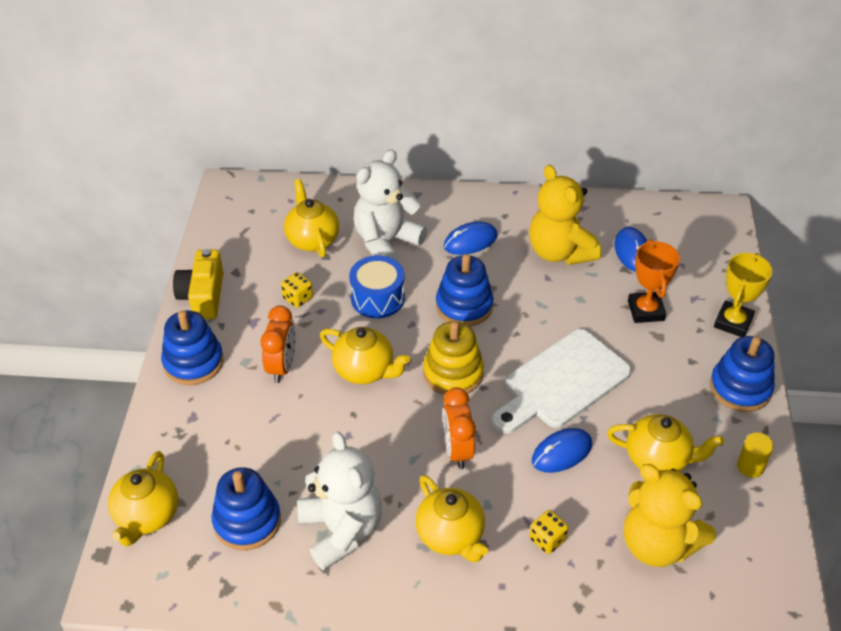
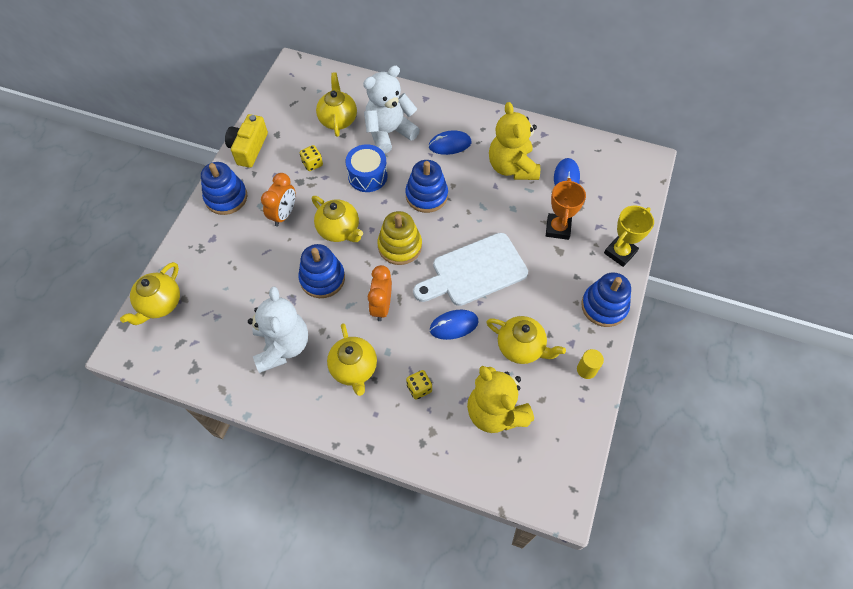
camera: 15 degrees right, 15 degrees up
blue stacking toy [211,467,281,550] -> blue stacking toy moved to [298,244,345,298]

